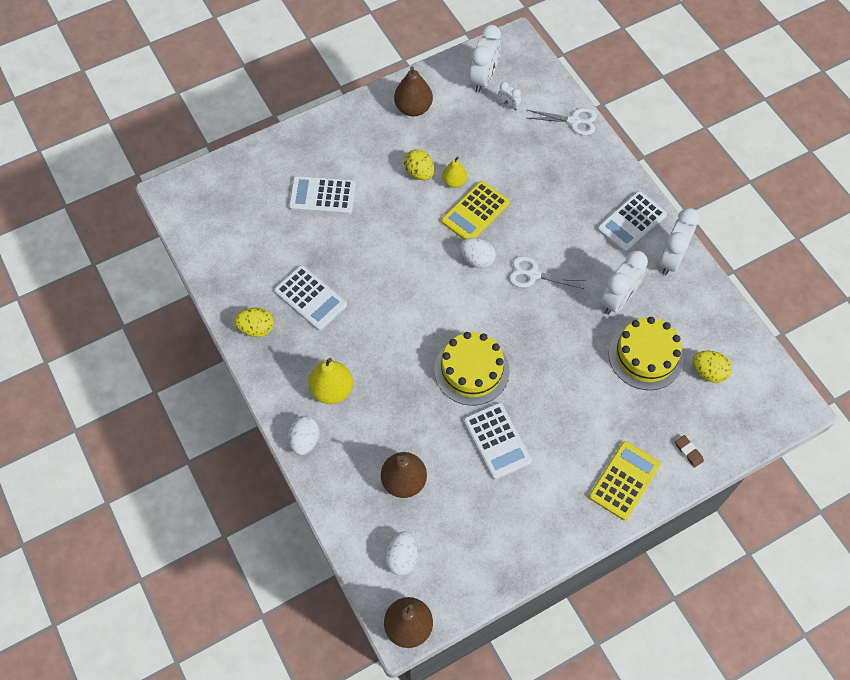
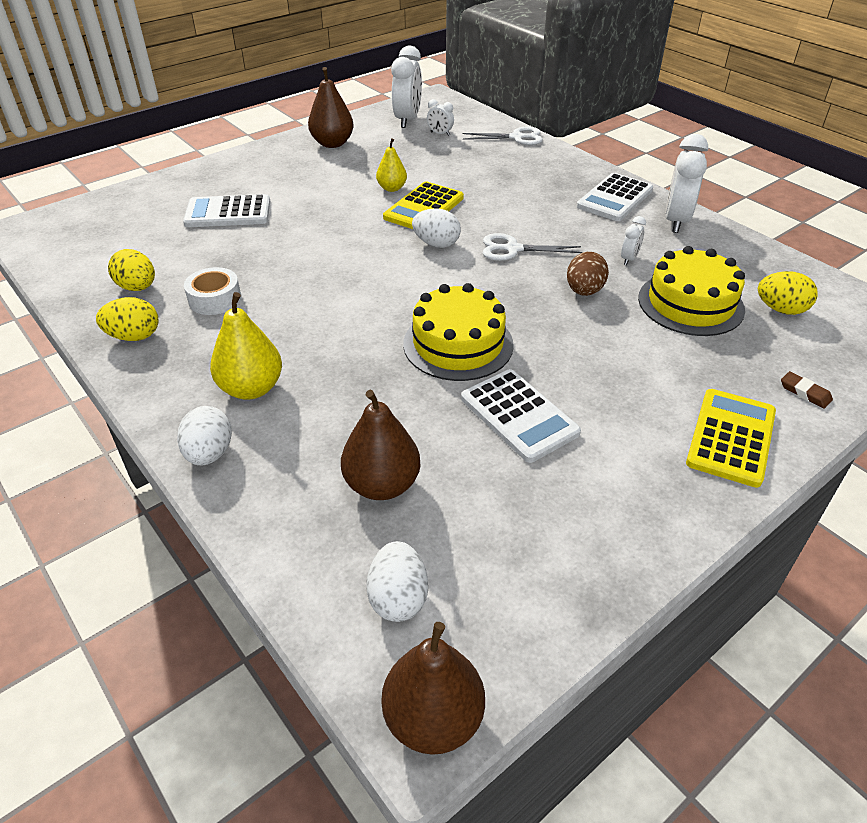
camera: 10 degrees left, 20 degrees down
white calculator [274,265,347,331] -> white tape [184,267,241,315]
yellow egg [404,149,435,180] -> yellow egg moved to [108,249,155,291]
white clock [600,251,648,315] -> white clock [621,216,646,265], size x0.49
none -> brown egg [567,252,609,296]

